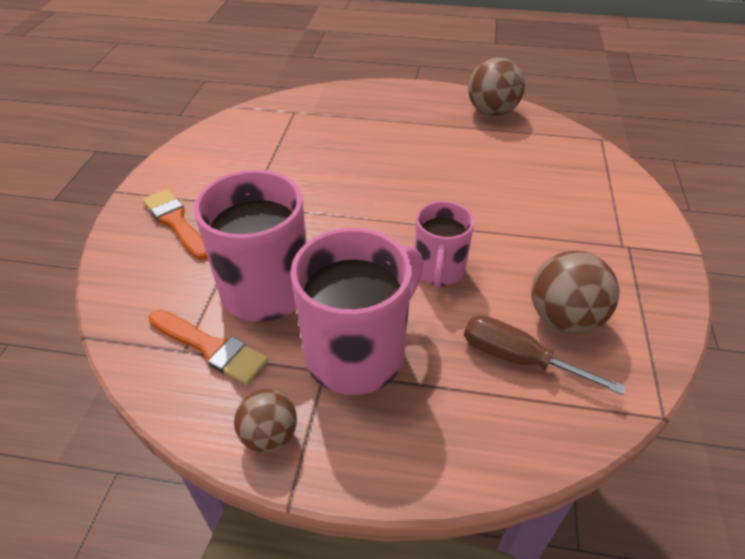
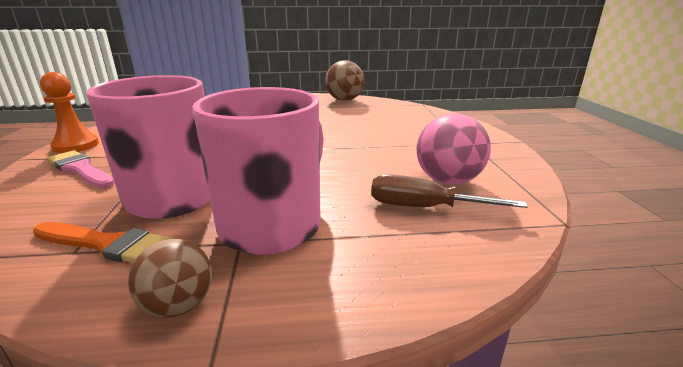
camera: 15 degrees left, 20 degrees down
orange brush [143,189,208,260] -> pink brush [47,150,115,188]
pink mug [414,201,474,287] -> none
brown ball [531,251,619,334] -> pink ball [417,113,491,185]
none -> orange pawn [40,72,99,153]

